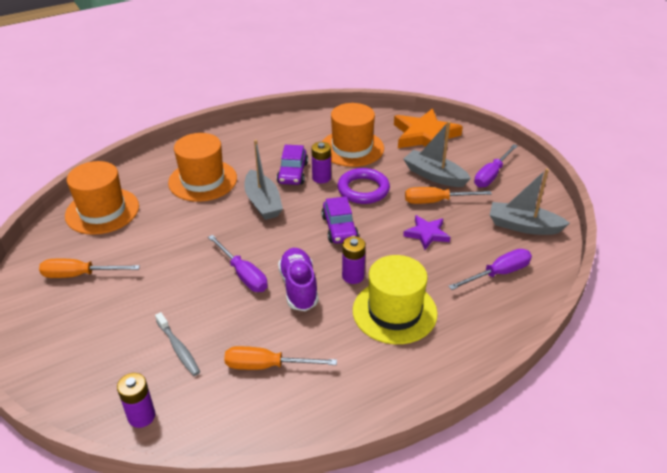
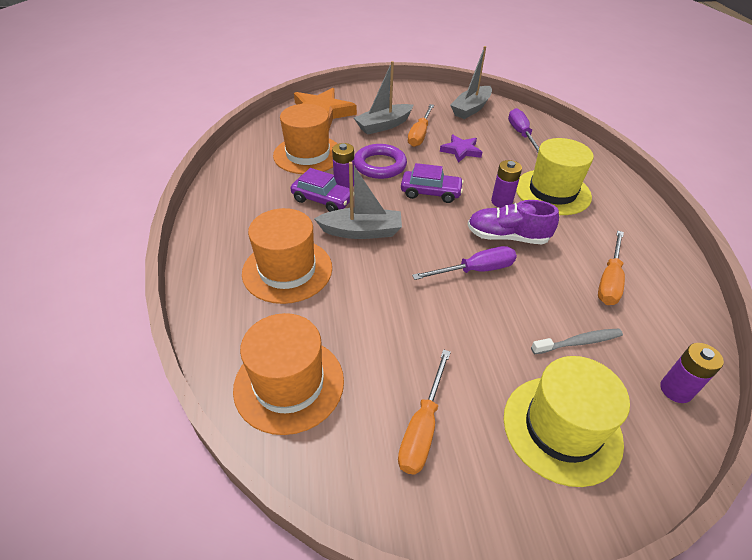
camera: 70 degrees left, 5 degrees up
purple screwdriver [474,144,517,188] -> none
none -> yellow hat [504,356,630,487]

